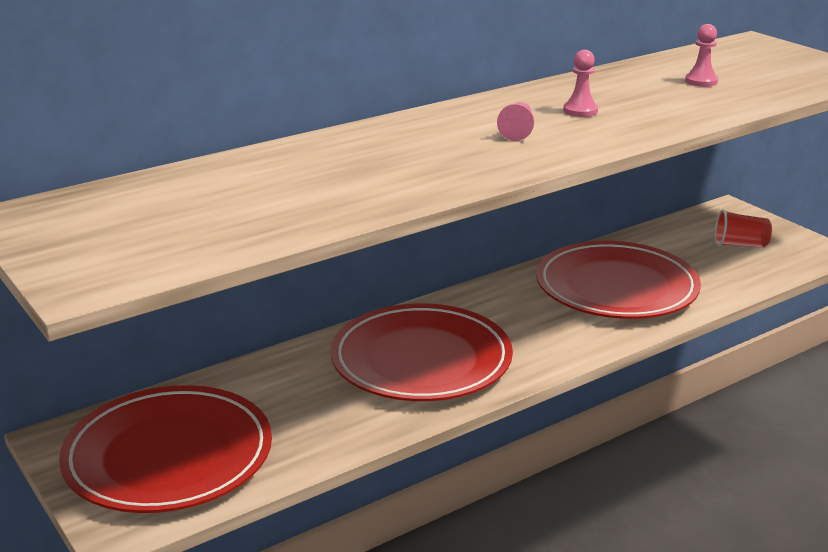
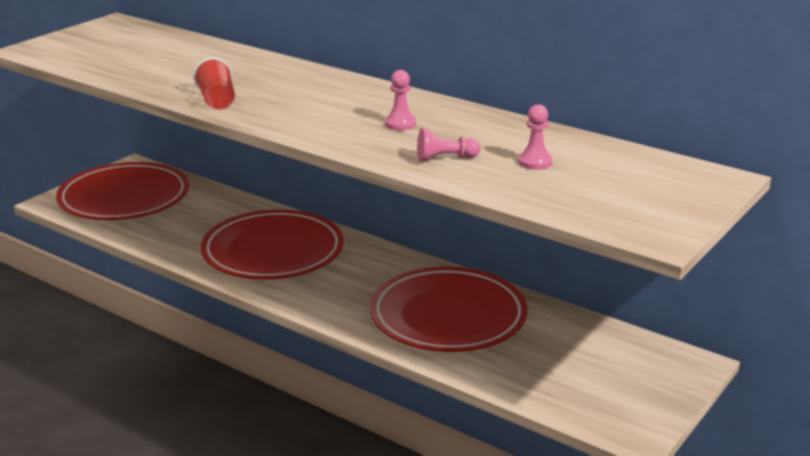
camera: 70 degrees right, 0 degrees up
pink pawn [497,102,534,141] -> pink pawn moved to [417,128,480,162]
red cup [715,209,772,247] -> red cup moved to [193,57,235,109]

